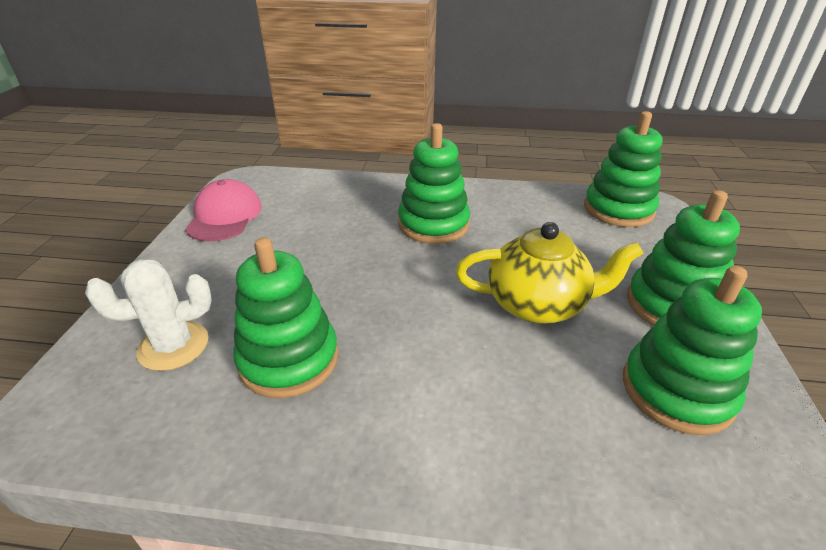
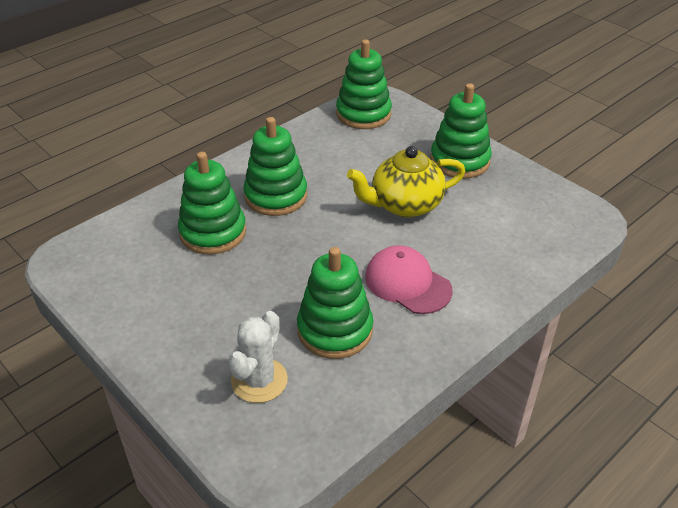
camera: 50 degrees left, 5 degrees up
pink cap [185,179,262,241] -> pink cap moved to [365,245,453,314]
yellow teapot [456,222,644,324] -> yellow teapot turned 150 degrees counterclockwise [347,146,465,218]
green stacking toy [623,266,762,435] -> green stacking toy moved to [178,152,246,254]

